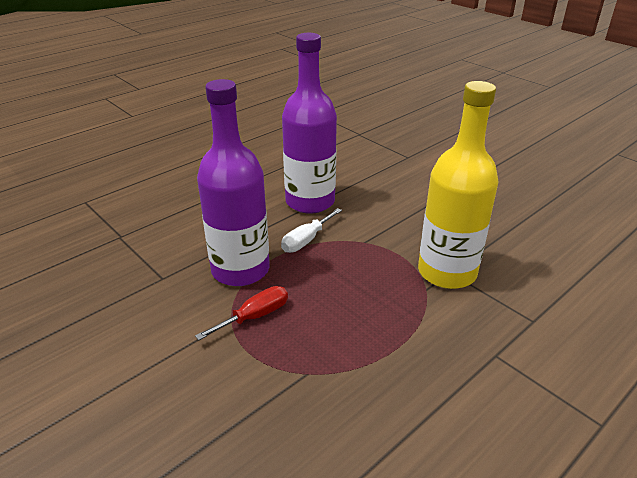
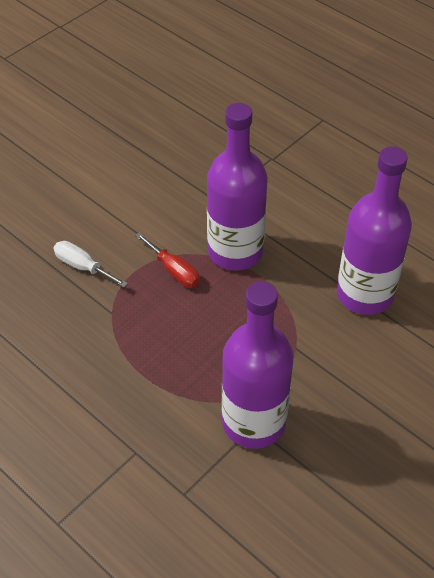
camera: 85 degrees right, 15 degrees up
white screwdriver [281,208,342,253] -> white screwdriver moved to [54,241,128,287]
yellow bottle [418,81,498,289] -> purple bottle [222,281,294,449]

